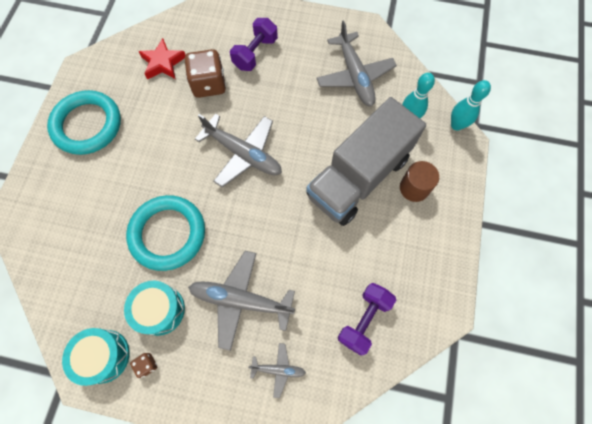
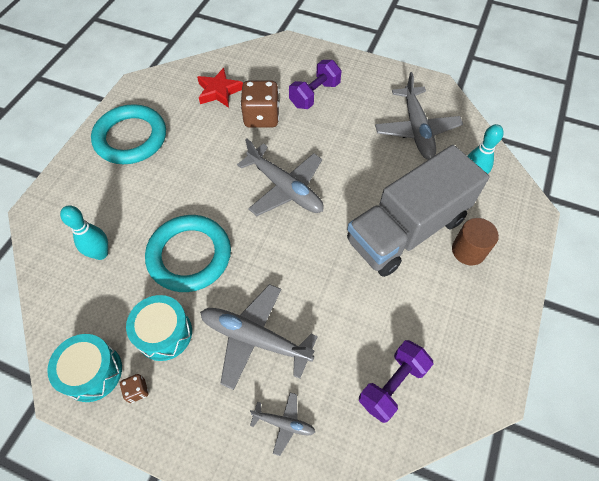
camera: 10 degrees right, 10 degrees down
turquoise bowling pin [451,80,491,131] -> turquoise bowling pin moved to [60,205,108,260]

